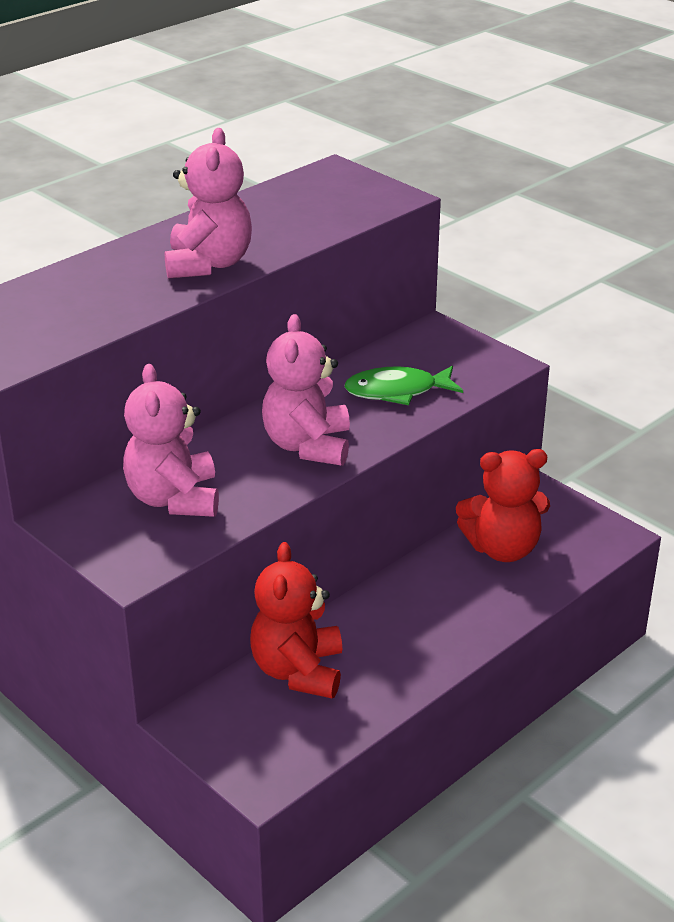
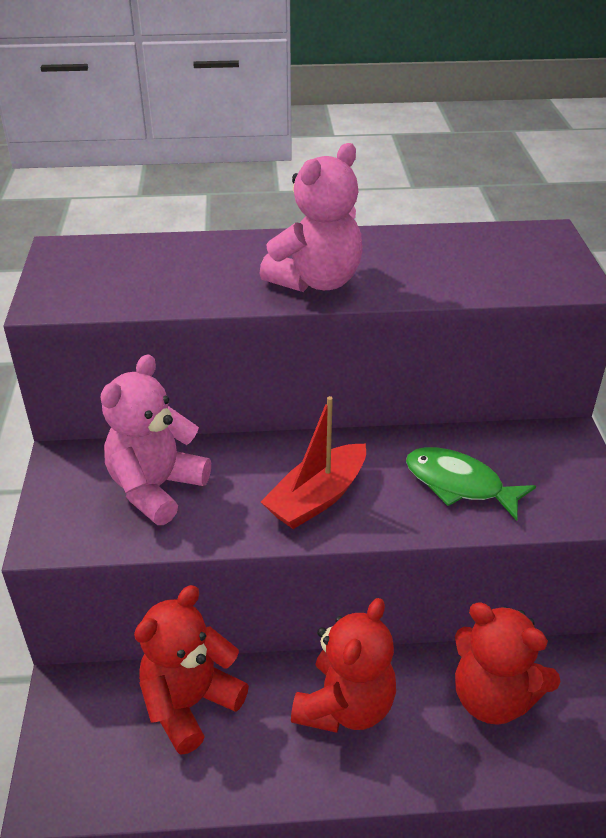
camera: 40 degrees right, 5 degrees up
pink teddy bear [262,314,350,466] -> red boat [261,396,366,529]
none -> red teddy bear [291,598,396,733]

